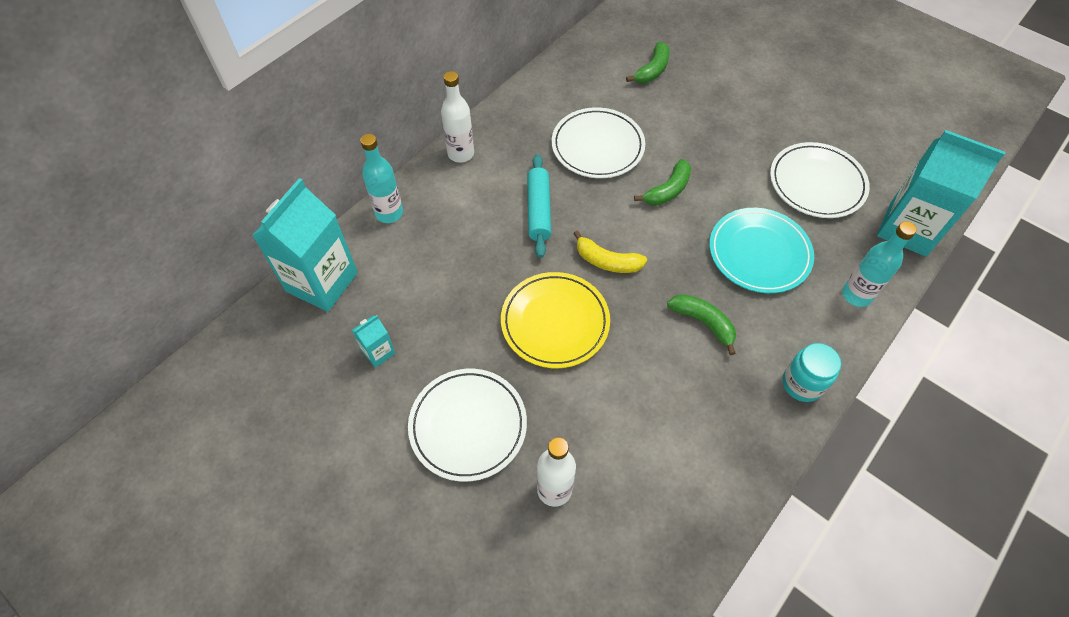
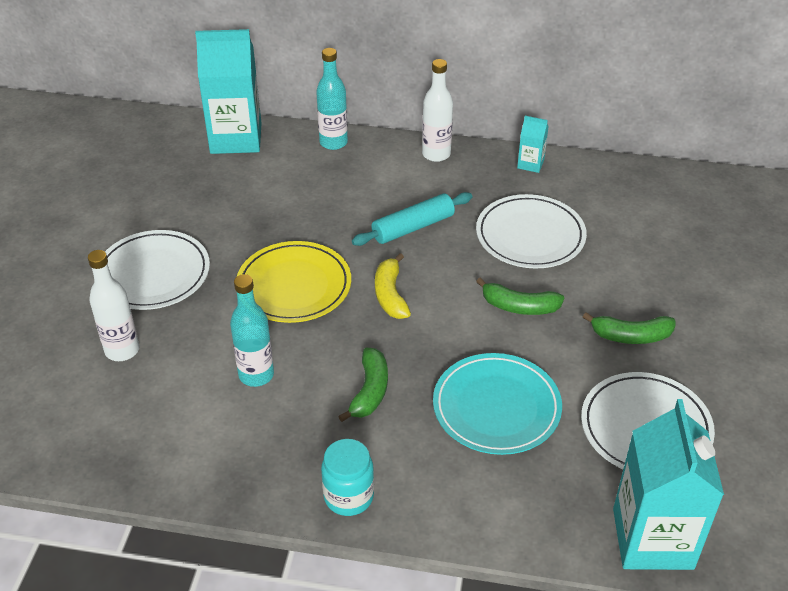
camera: 60 degrees right, 15 degrees down
turquoise carton [352,315,396,368] -> turquoise carton moved to [517,116,549,173]
green banana [626,42,670,83] -> green banana moved to [583,312,676,344]
turquoise bottle [842,221,917,307] -> turquoise bottle moved to [230,274,274,387]

